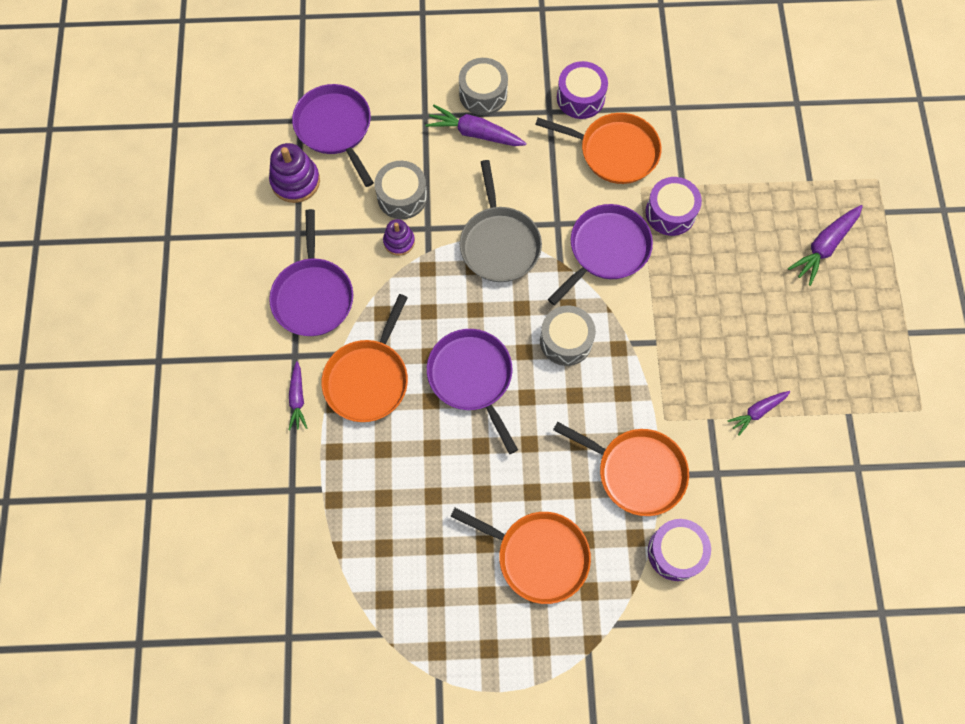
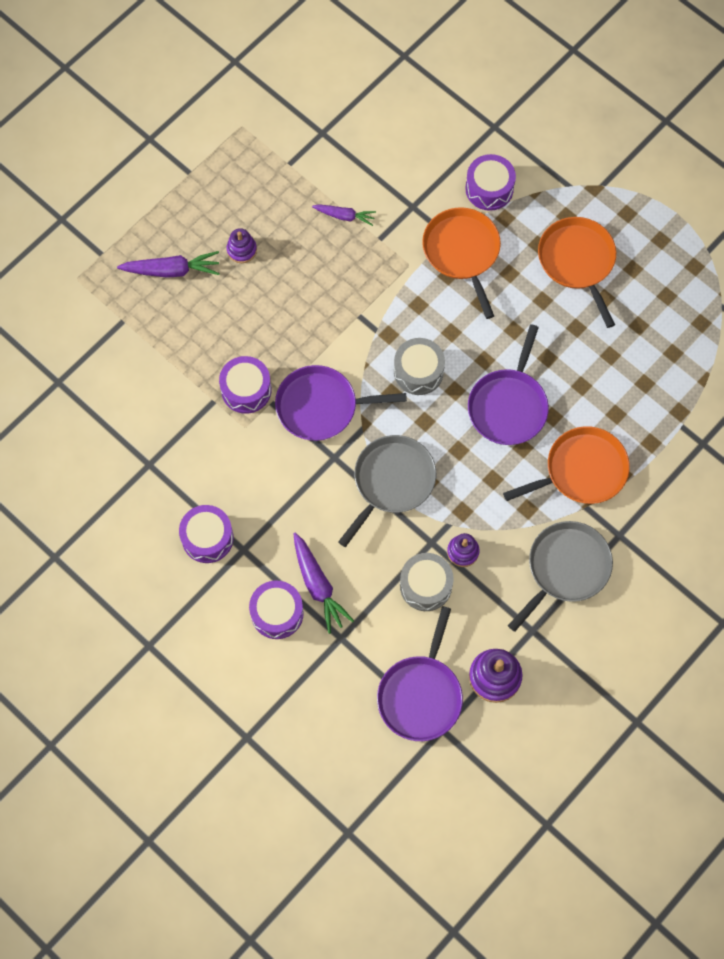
camera: 135 degrees left, 0 degrees up
purple pan [269,209,353,336] -> grey pan [508,521,613,632]
purple carrot [289,361,307,430] -> none
grey drum [459,58,508,115] -> purple drum [249,581,304,639]
orange pan [535,113,661,184] -> none
none -> purple stacking toy [226,228,257,263]

